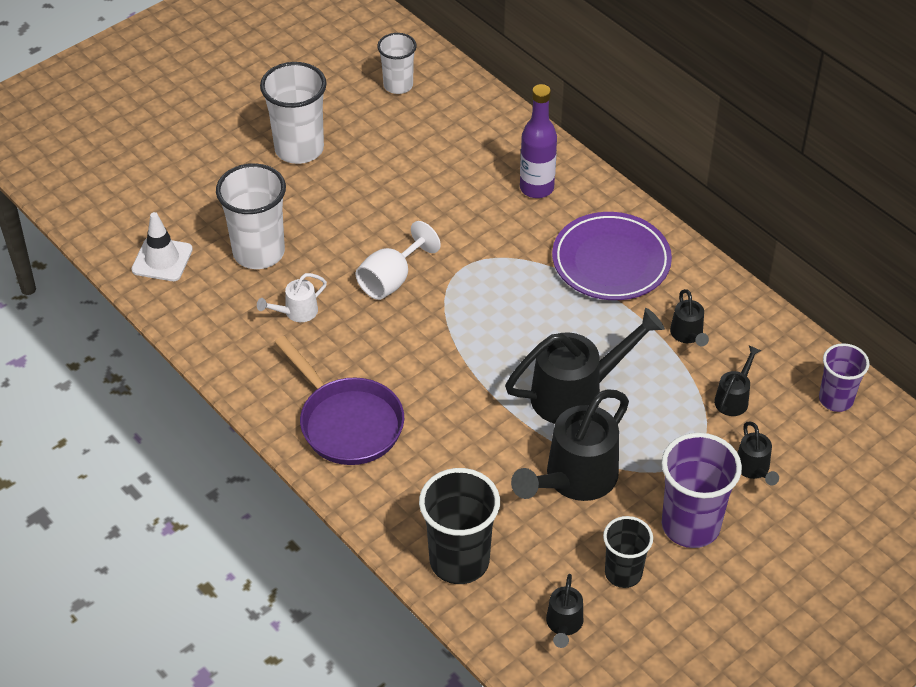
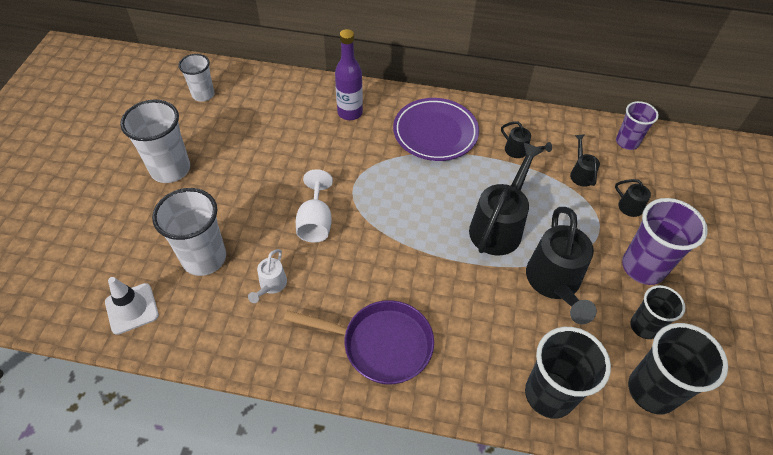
camera: 40 degrees left, 5 degrees up
black watering can [546,574,583,648] -> black cup [628,323,728,414]

